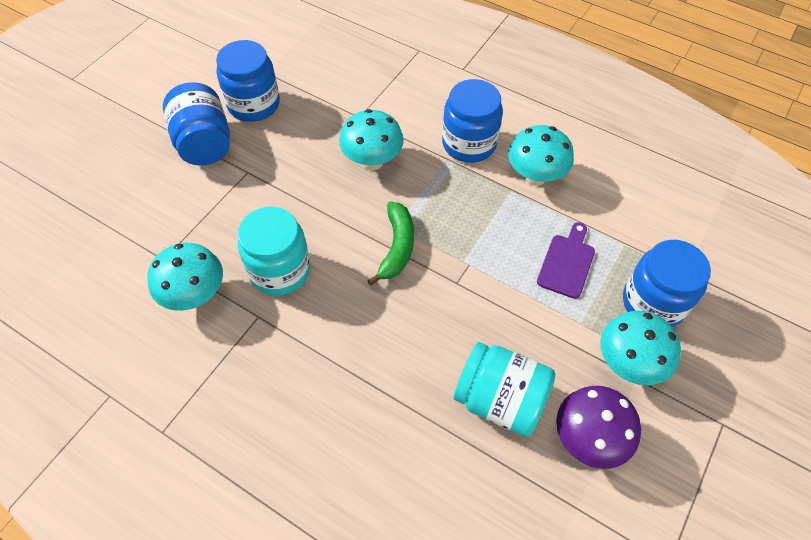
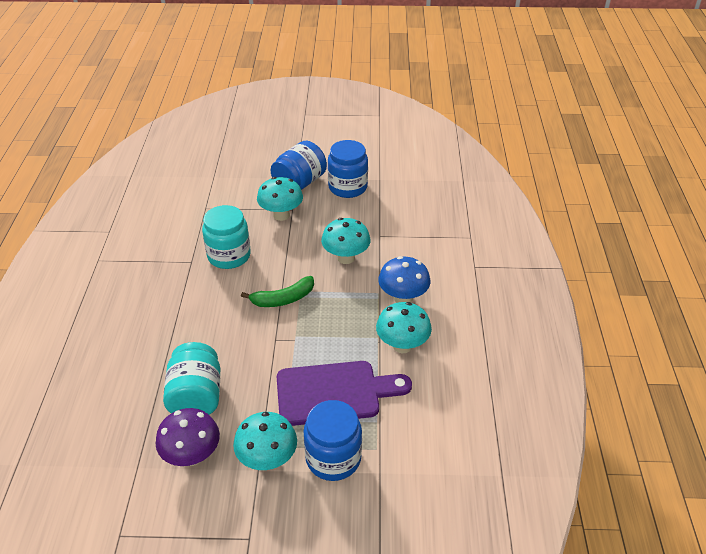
camera: 60 degrees right, 15 degrees down
turquoise mushroom [147,243,223,311] -> turquoise mushroom moved to [257,177,303,221]
blue jar [442,79,503,163] -> blue mushroom [378,256,430,303]
purple cutting board [537,222,595,299] -> purple cutting board [277,361,412,426], size x1.82

